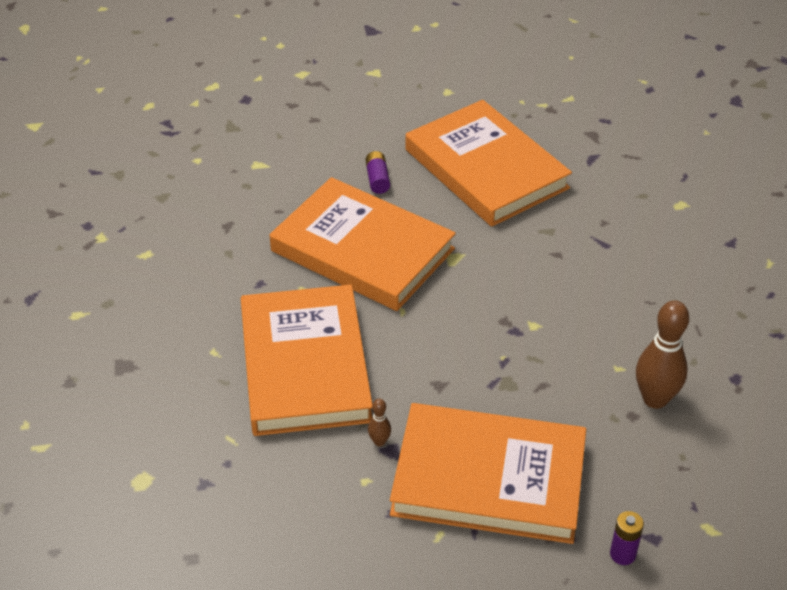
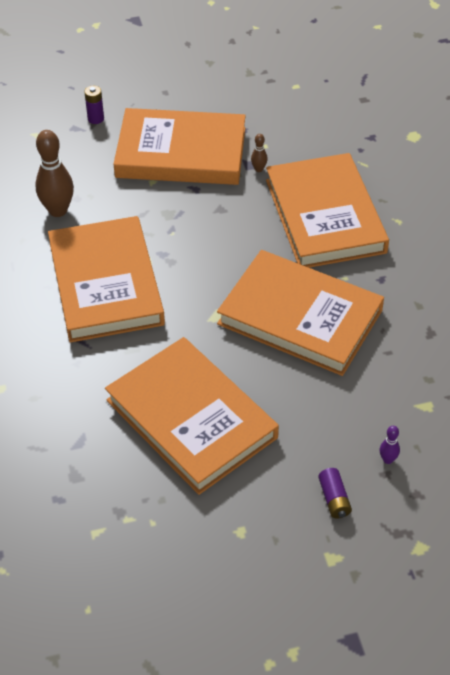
camera: 175 degrees right, 5 degrees up
purple battery [365,151,390,194] -> purple battery moved to [318,468,352,518]
none -> orange book [48,216,165,343]
none -> purple bowling pin [380,426,400,464]

